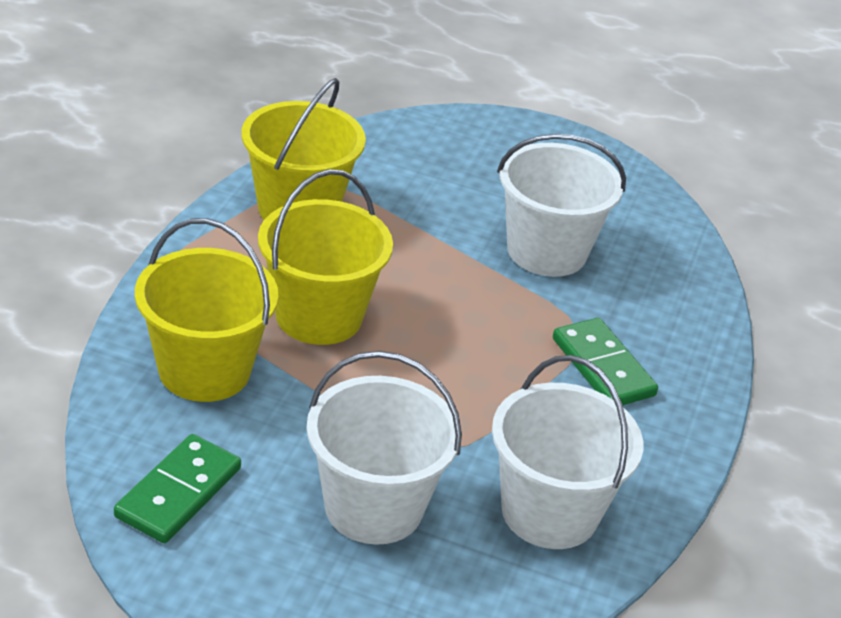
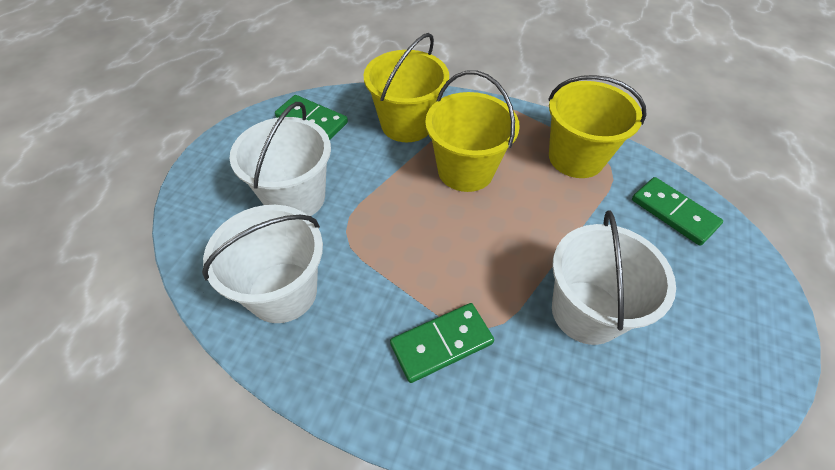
camera: 95 degrees right, 15 degrees up
none -> green domino [632,177,723,246]

